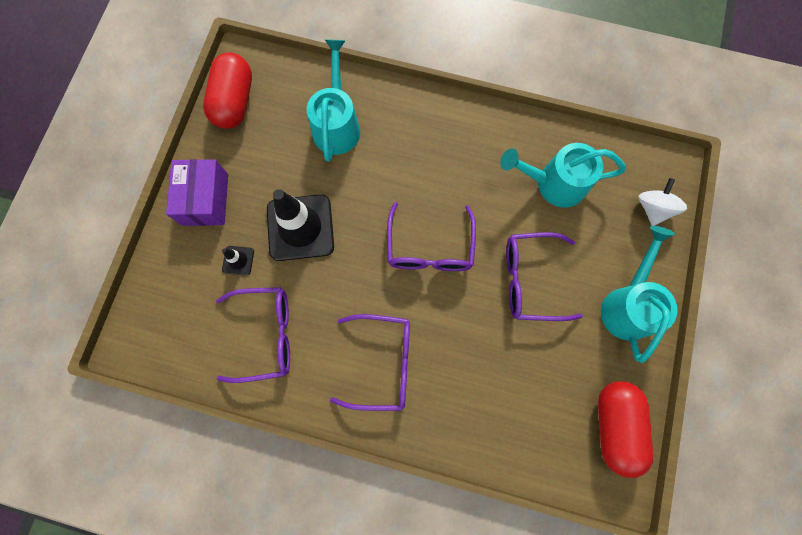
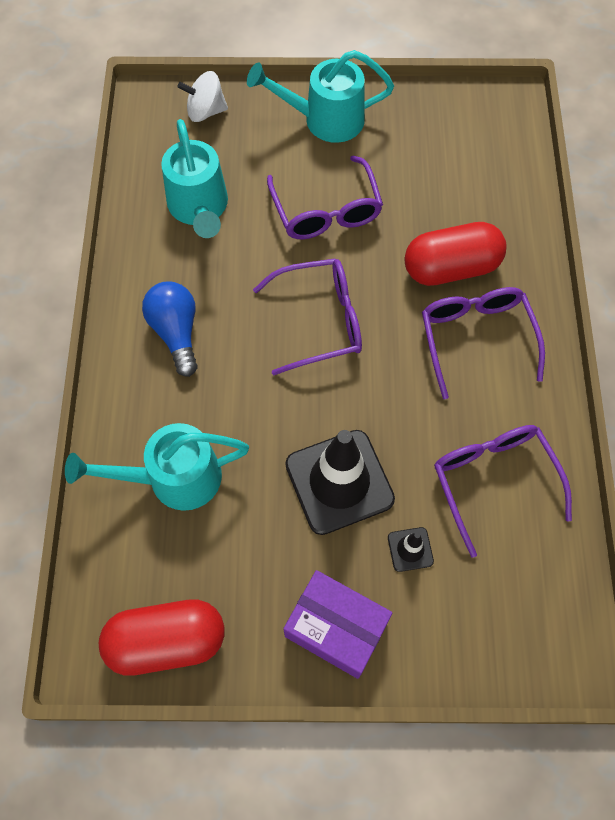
camera: 105 degrees left, 10 degrees down
purple box [166,159,228,226] -> purple box turned 45 degrees clockwise [283,570,392,679]
red capsule [598,381,653,478] -> red capsule moved to [405,222,507,286]
none -> blue light bulb [142,282,198,377]

